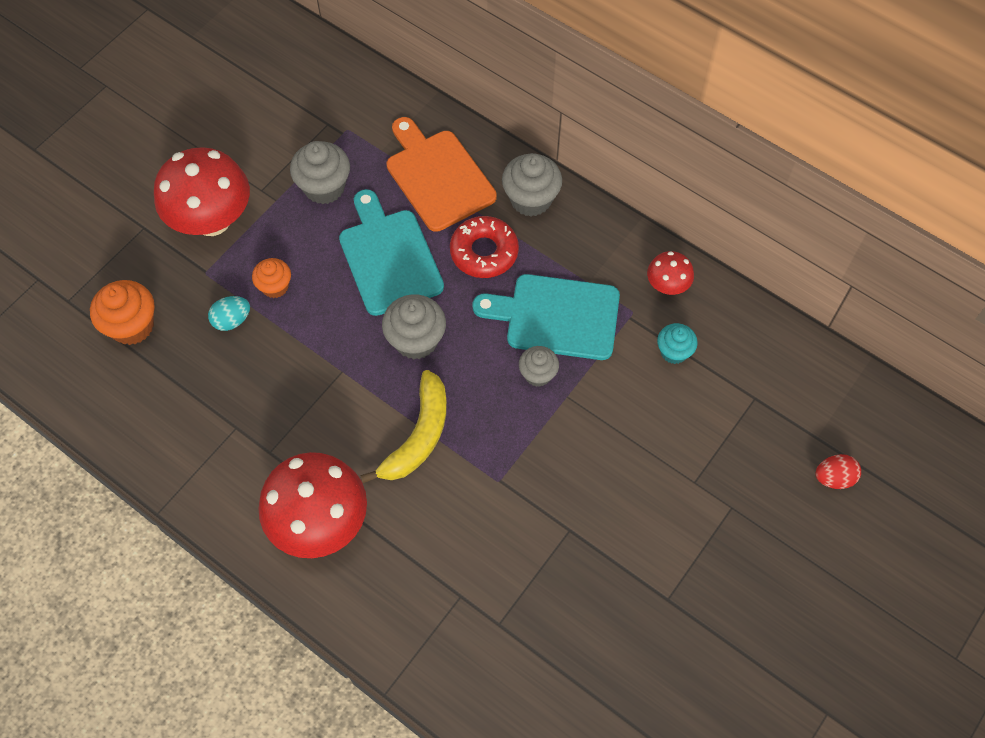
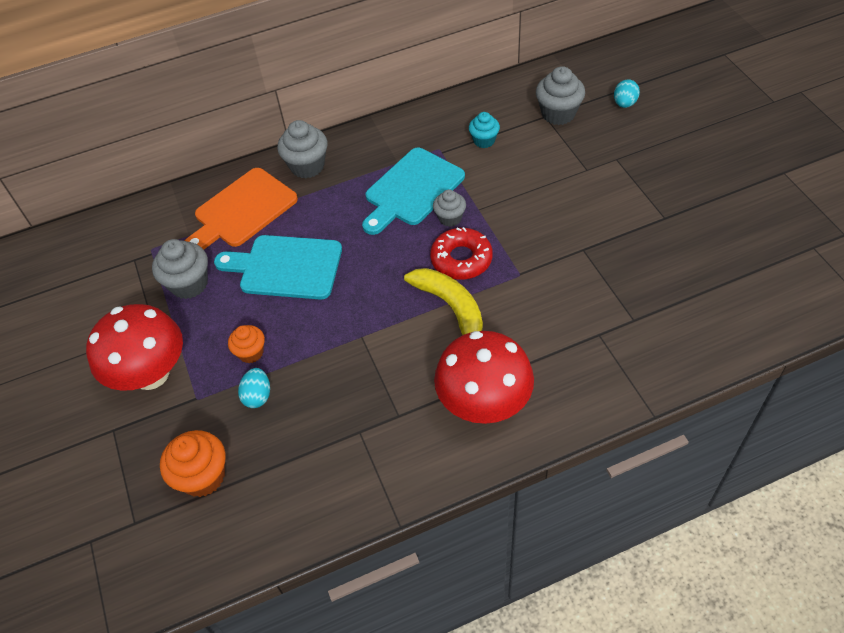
camera: 55 degrees left, 10 degrees down
grey cupcake [382,294,446,360] -> grey cupcake moved to [536,66,585,125]
orange cutting board [386,117,497,232] -> orange cutting board turned 45 degrees counterclockwise [185,168,298,250]
red donut [450,216,519,278] -> red donut moved to [430,227,493,280]
red mushroom [647,251,694,295] -> none
red egg [815,454,861,489] -> turquoise egg [614,79,640,108]

